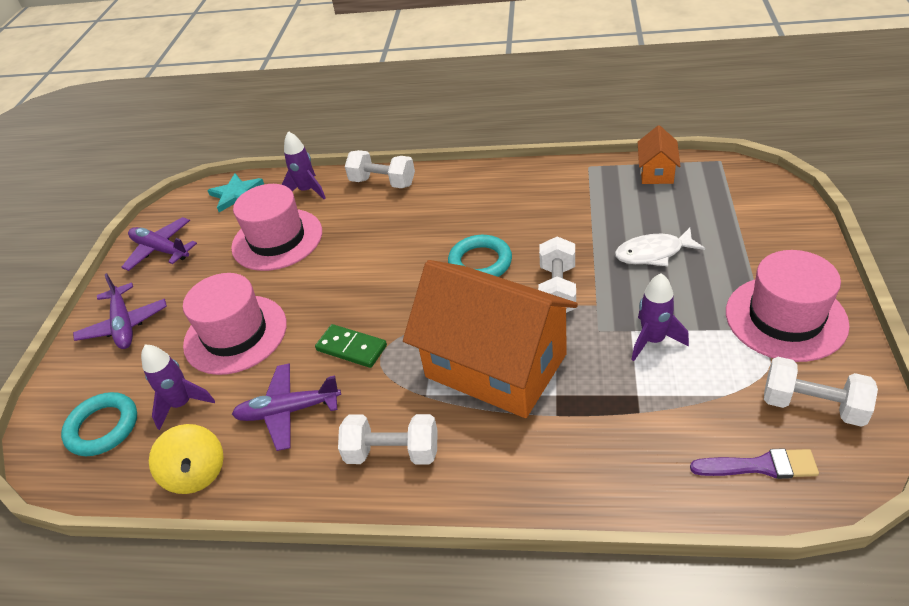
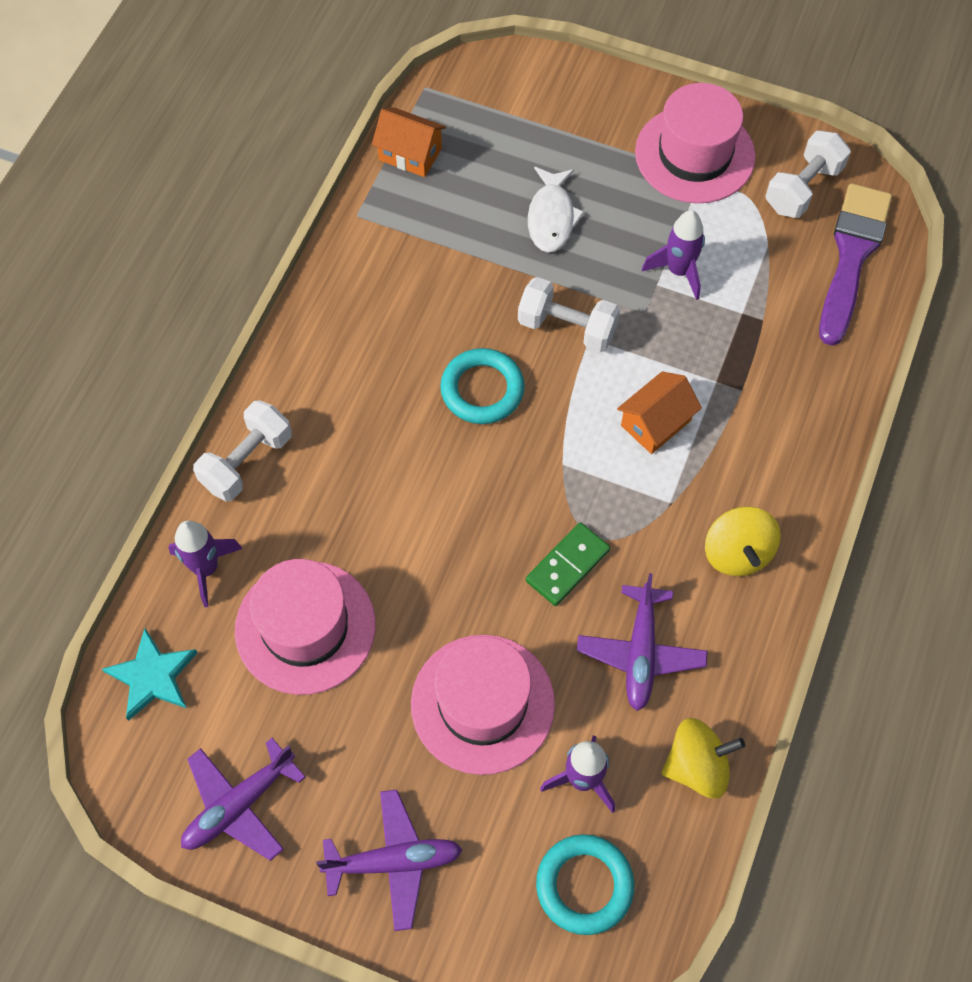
camera: 80 degrees left, 20 degrees up
white dumbbell [338,414,437,465] -> yellow spinning top [705,506,781,576]
orange house [403,260,578,418] -> orange house [617,371,702,454], size x0.43
purple brush [690,448,819,479] -> purple brush [819,183,892,346], size x1.70

